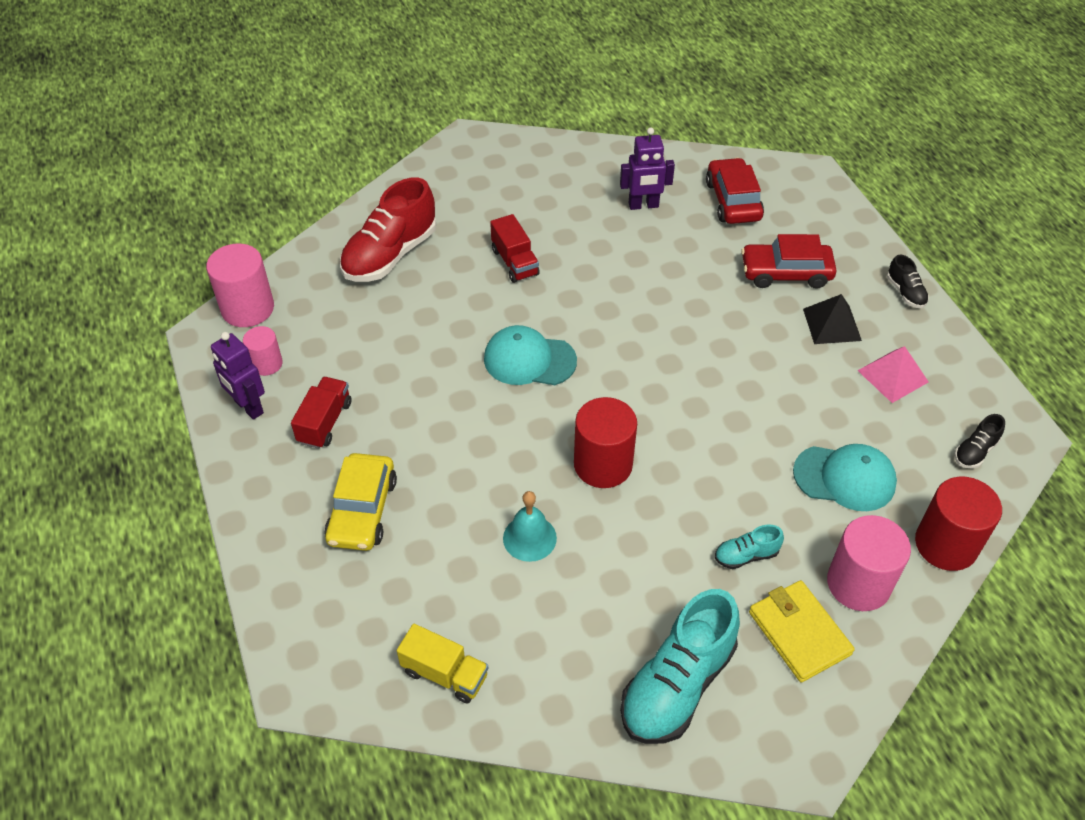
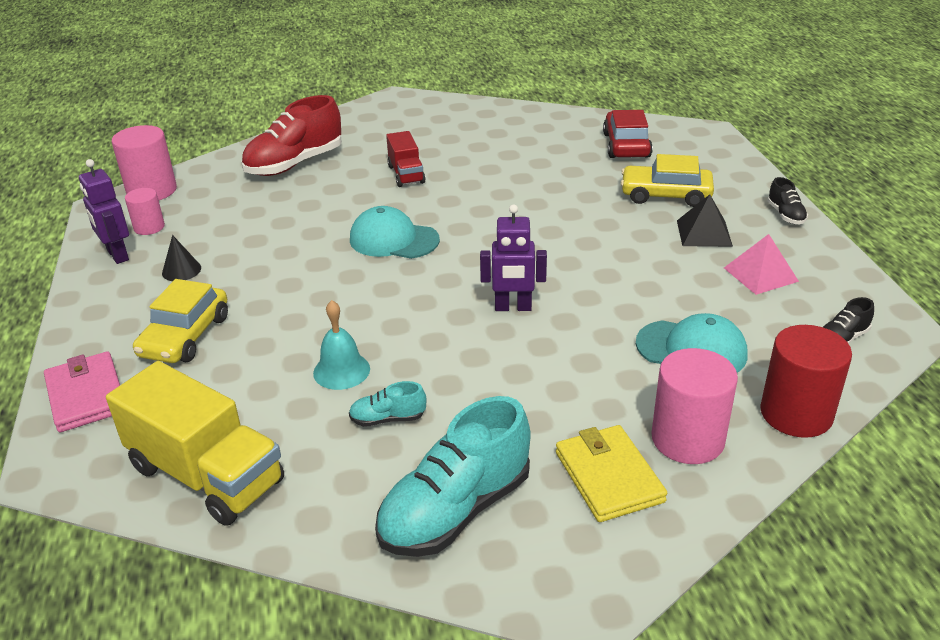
camera: 10 degrees right, 15 degrees down
red truck [291,377,352,449] -> black cone [162,235,201,281]
yellow truck [397,624,488,704] -> yellow truck [106,361,284,526], size x1.80
red cylinder [574,397,637,488] -> none
purple robot [620,127,675,210] -> purple robot moved to [480,204,547,311]
turquoise shoe [715,525,784,569] -> turquoise shoe moved to [349,381,426,427]
red car [741,234,836,289] -> yellow car [621,154,714,207]
none -> pink wallet [44,351,120,432]

